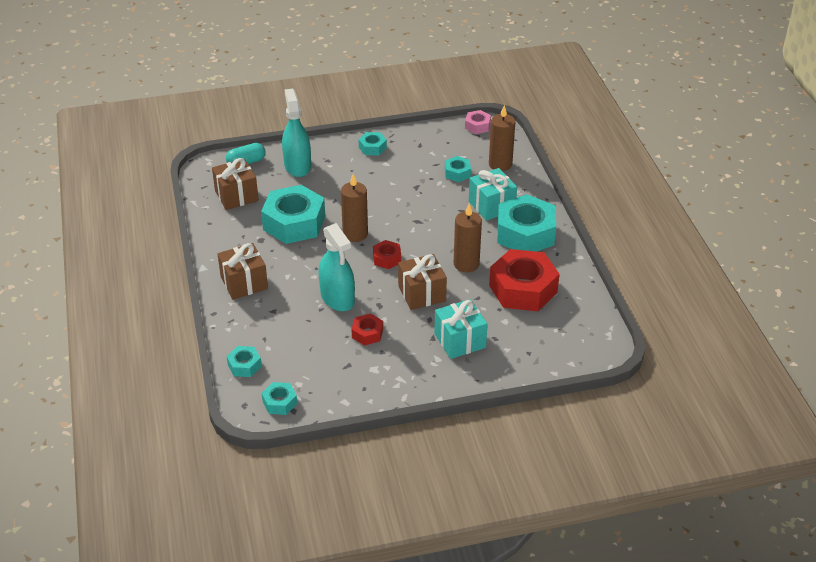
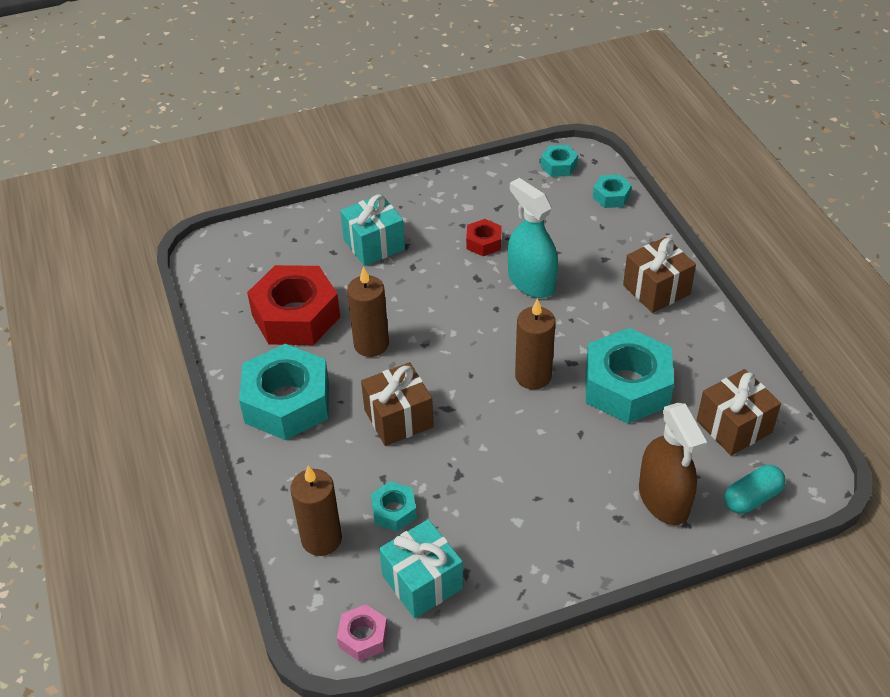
camera: 175 degrees right, 5 degrees up
turquoise spray bottle [282,89,311,177] -> brown spray bottle [639,403,707,525]
turquoise nut [358,132,387,155] -> none
red nut [373,240,401,269] -> none
brown gift [398,254,447,310] -> brown gift moved to [361,362,434,446]
turquoise gift [469,168,517,221] -> turquoise gift moved to [379,519,463,618]

